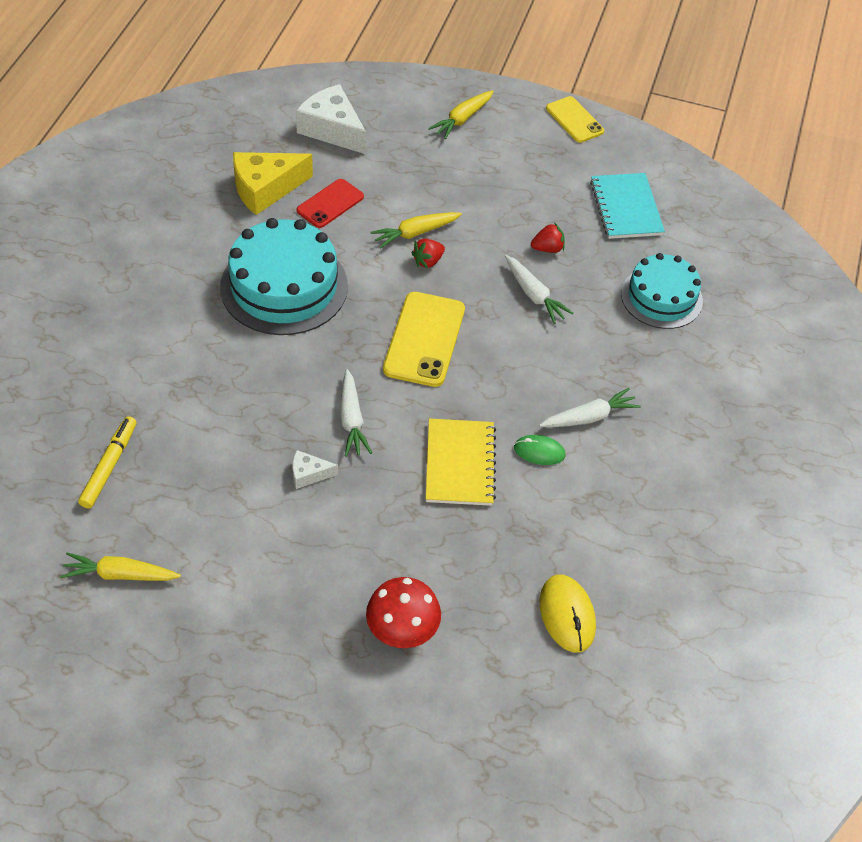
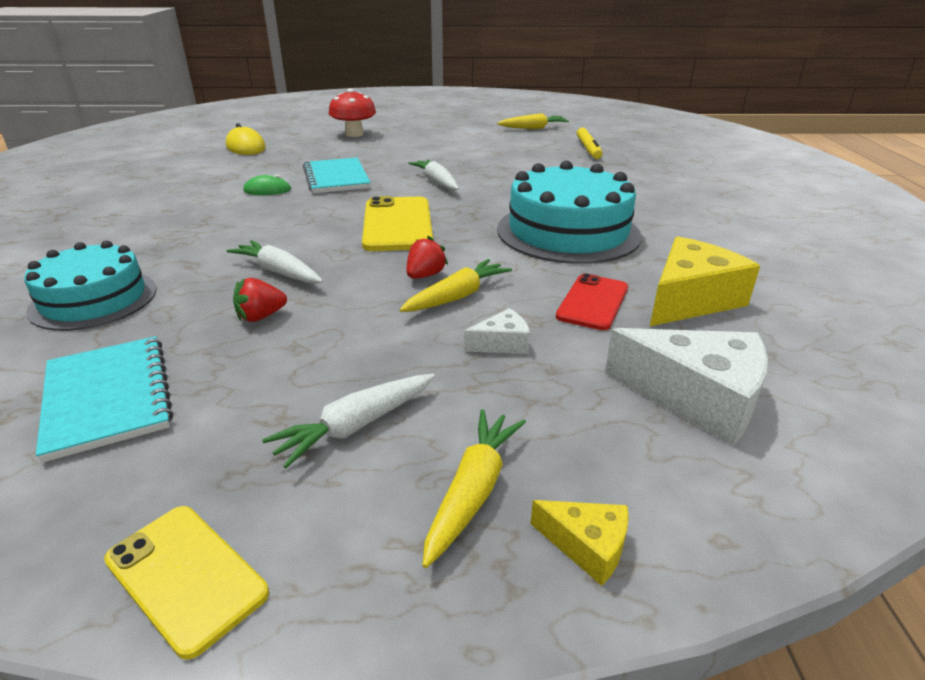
camera: 165 degrees right, 20 degrees down
white cheese [292,450,338,489] -> white cheese moved to [464,308,530,354]
yellow notebook [426,419,496,506] -> turquoise notebook [303,158,371,193]
white carrot [539,388,641,427] -> white carrot moved to [262,374,435,468]
none -> yellow cheese [531,500,629,586]

